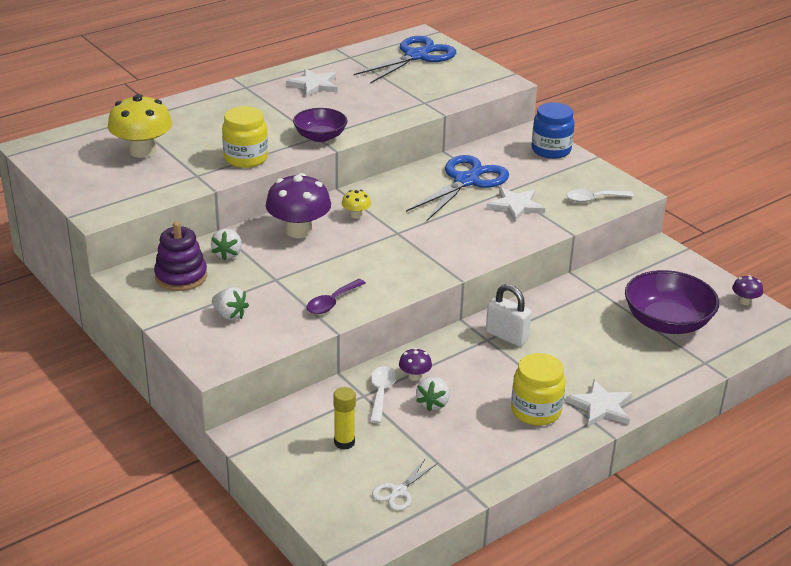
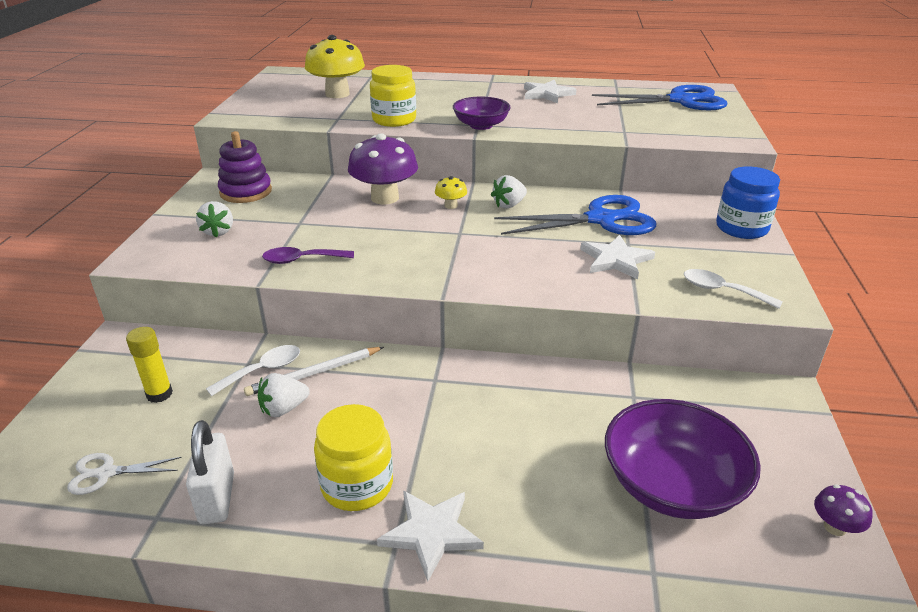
camera: 45 degrees right, 0 degrees up
white strawberry [211,229,242,261] -> white strawberry moved to [491,175,527,209]
purple mushroom [399,348,432,381] -> white pencil [244,347,384,396]
white padlock [486,284,532,347] -> white padlock moved to [186,420,234,524]

